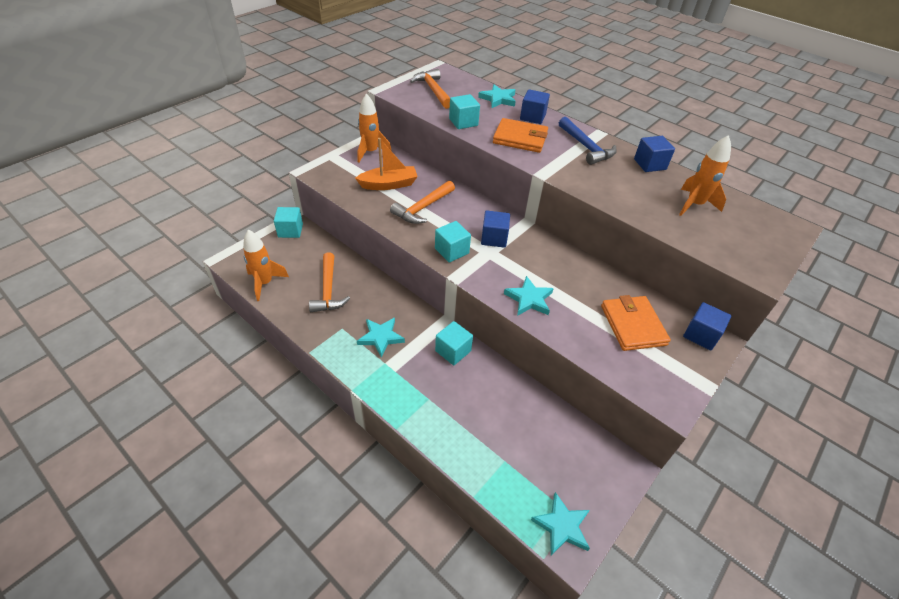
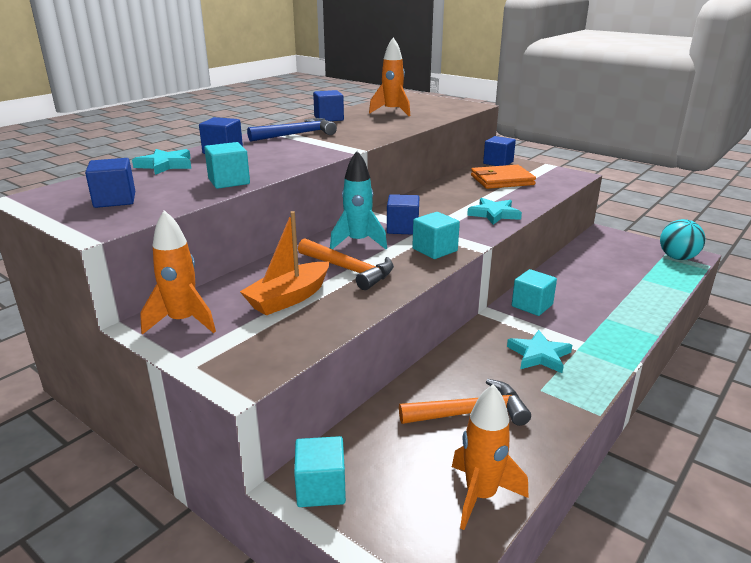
camera: 90 degrees left, 20 degrees down
orange boat [355,138,418,190] -> orange boat turned 120 degrees counterclockwise [240,211,329,315]
orange hammer [410,69,450,109] -> blue cube [85,158,135,208]
orange wallet [493,118,548,153] -> none
turquoise star [531,492,590,555] -> turquoise ball [660,219,705,260]
none -> turquoise rocket [330,151,387,249]

